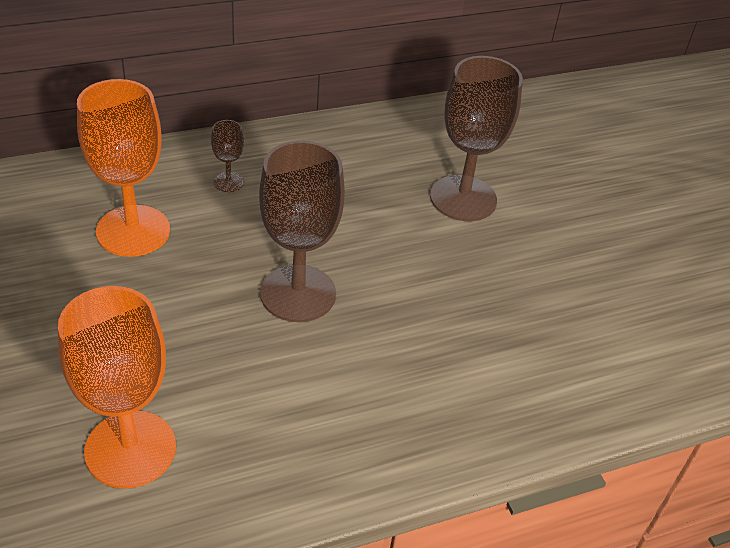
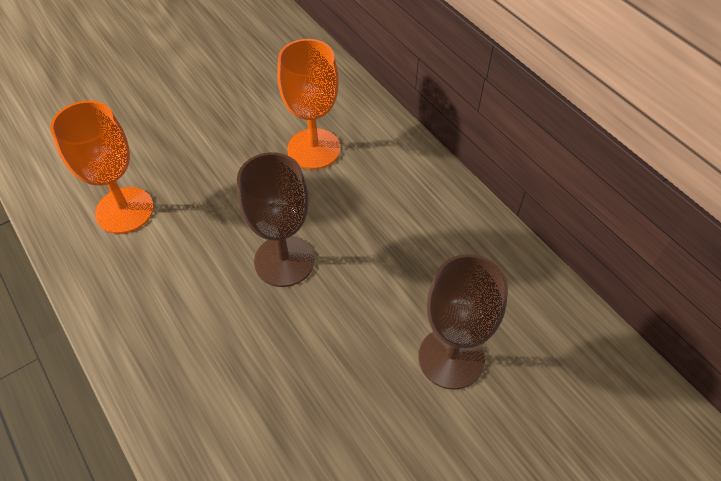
camera: 80 degrees right, 10 degrees up
brown goblet [211,120,244,192] -> none

